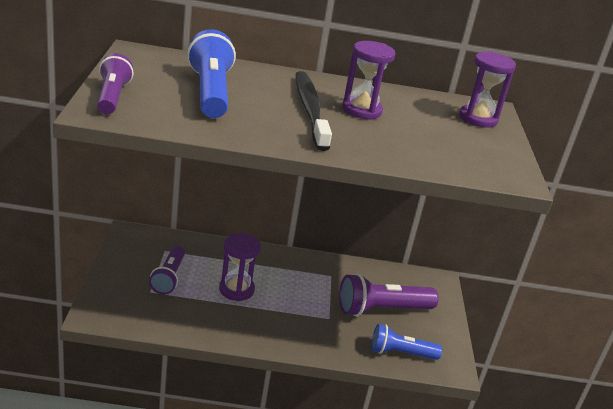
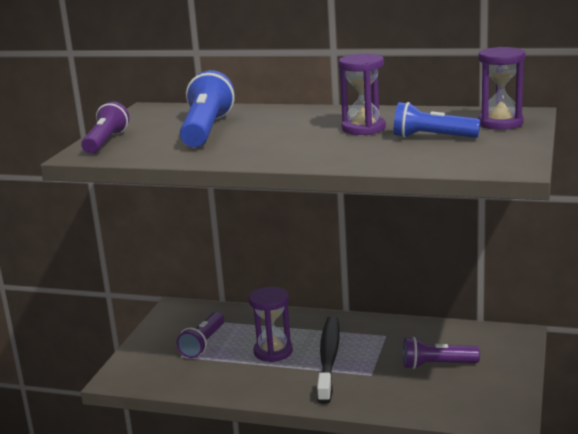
camera: 20 degrees right, 10 degrees down
black toothbrush [296,71,332,151] -> black toothbrush moved to [317,316,340,404]
purple flashlight [339,273,439,317] -> purple flashlight [403,337,480,369], size x0.66
blue flashlight [371,324,442,360] -> blue flashlight moved to [394,102,480,138]

